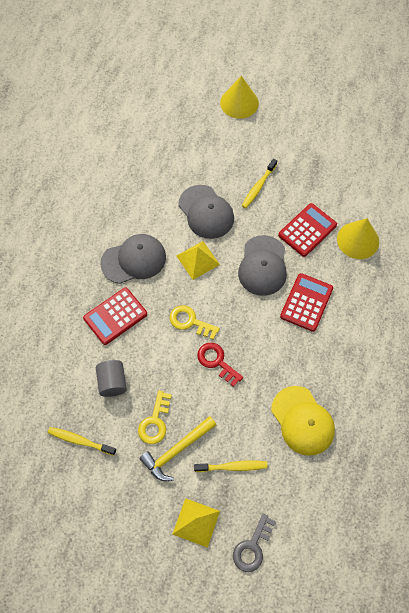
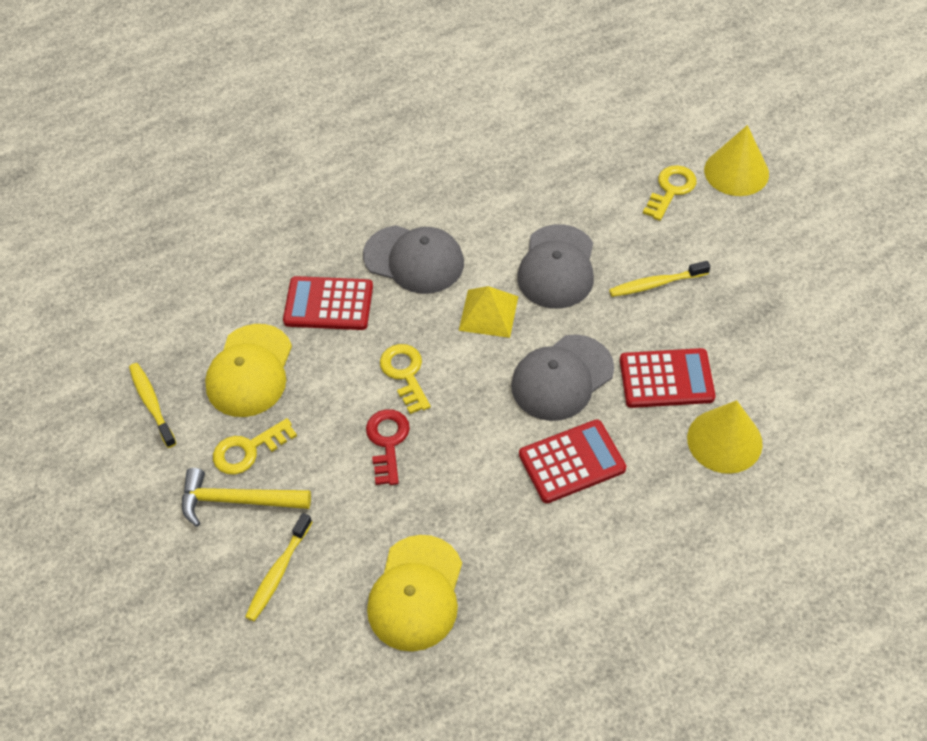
camera: 45 degrees right, 10 degrees down
grey cylinder [96,360,127,397] -> yellow cap [205,324,292,417]
yellow pyramid [173,498,220,548] -> none
yellow toothbrush [194,460,268,472] -> yellow toothbrush turned 75 degrees clockwise [245,513,312,621]
grey key [233,514,276,572] -> none
none -> yellow key [643,165,697,221]

